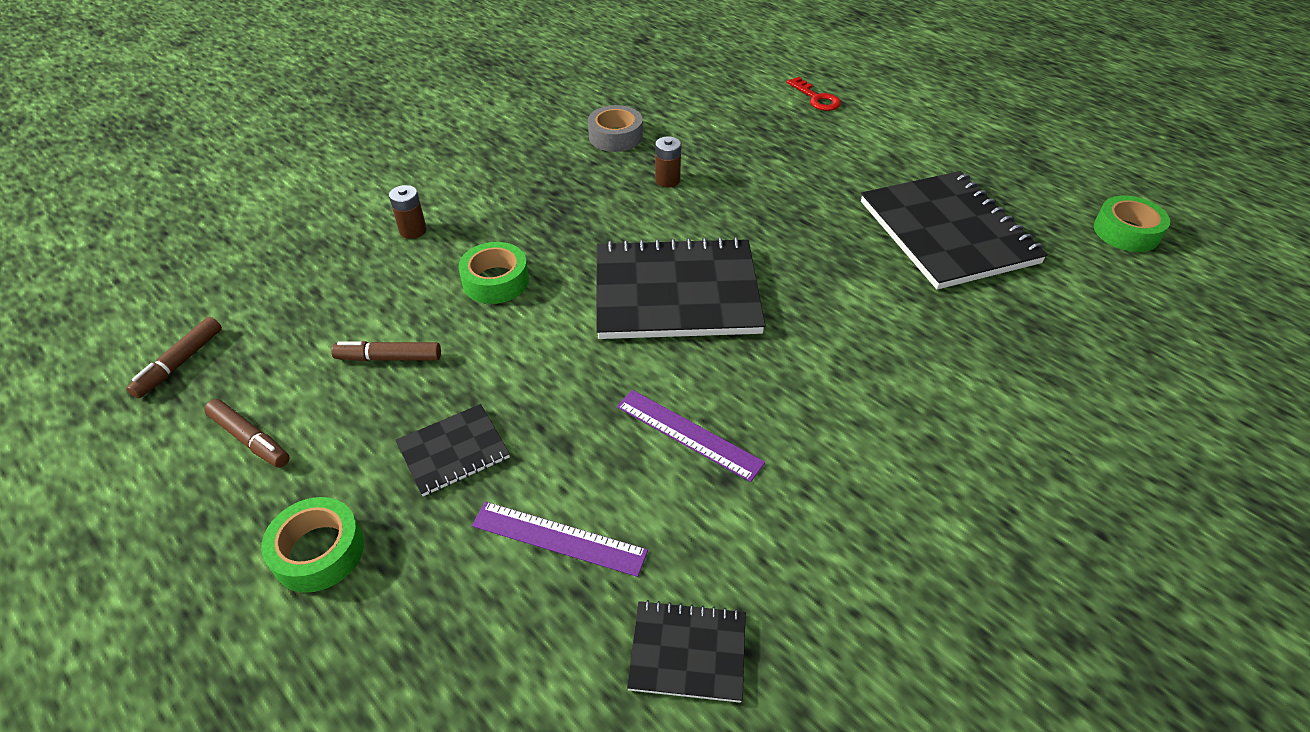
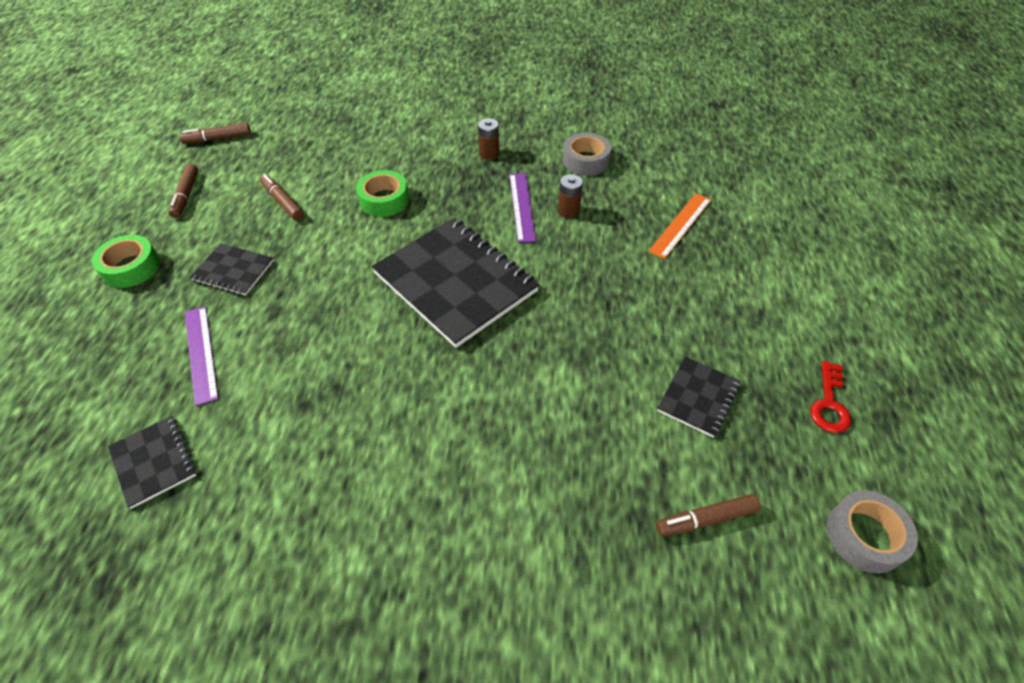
camera: 50 degrees right, 5 degrees up
brown battery [389,185,427,239] -> brown battery moved to [478,118,499,160]
purple ruler [617,390,765,482] -> purple ruler moved to [509,173,536,243]
red key [787,77,841,111] -> red key moved to [810,361,851,433]
black notebook [861,171,1048,290] -> black notebook [657,357,740,438], size x0.48
green tape [1094,195,1170,252] -> grey tape [827,490,918,573]
none -> orange ruler [648,193,711,259]
none -> brown marker [656,494,761,537]

